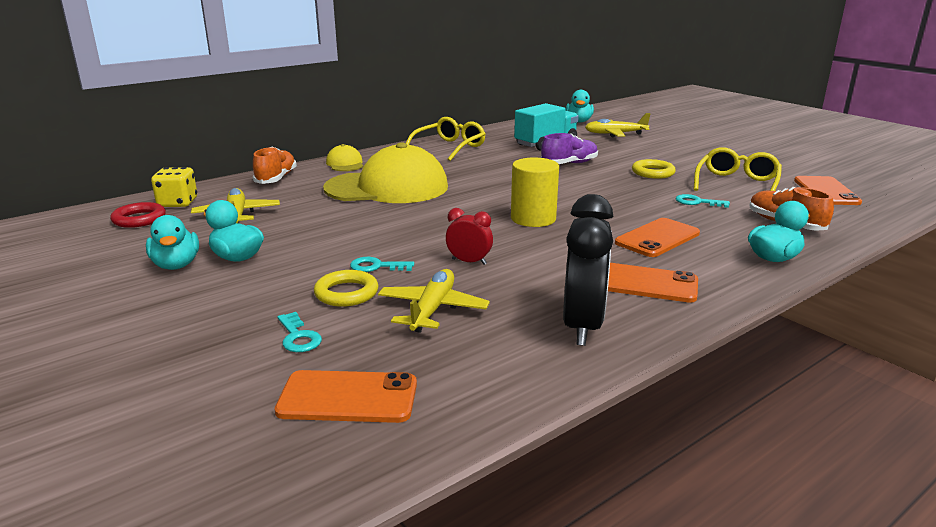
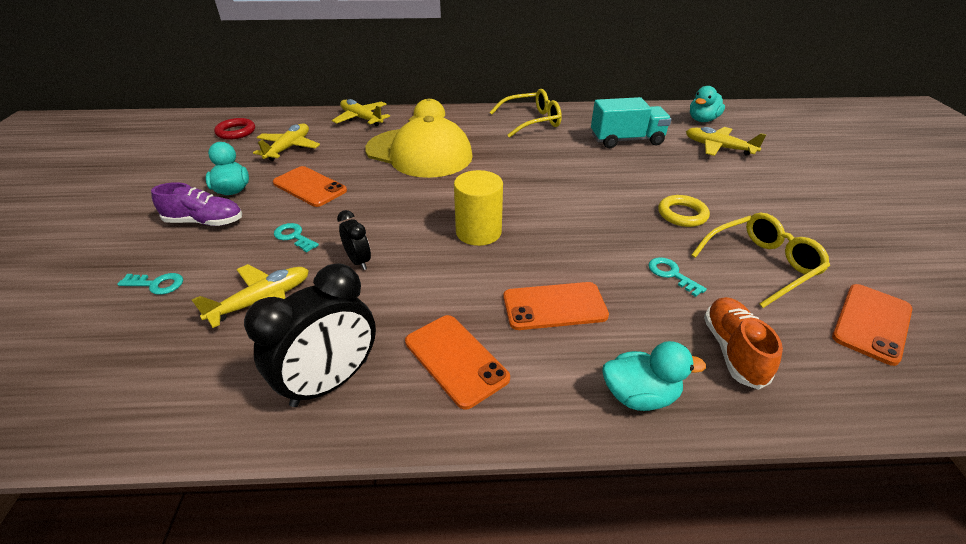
camera: 35 degrees right, 15 degrees up
turquoise duck [146,215,199,270] -> none
yellow dice [151,167,197,207] -> none
orange shoe [253,147,297,184] -> yellow plane [332,99,390,126]
orange phone [274,370,417,423] -> orange phone moved to [273,166,347,207]
turquoise key [278,312,322,352] -> turquoise key turned 90 degrees counterclockwise [117,273,183,295]
yellow ring [314,270,378,307] -> none
red clock [446,208,493,265] -> black clock [337,210,371,270]
purple shoe [541,133,598,164] -> purple shoe moved to [151,182,242,226]

